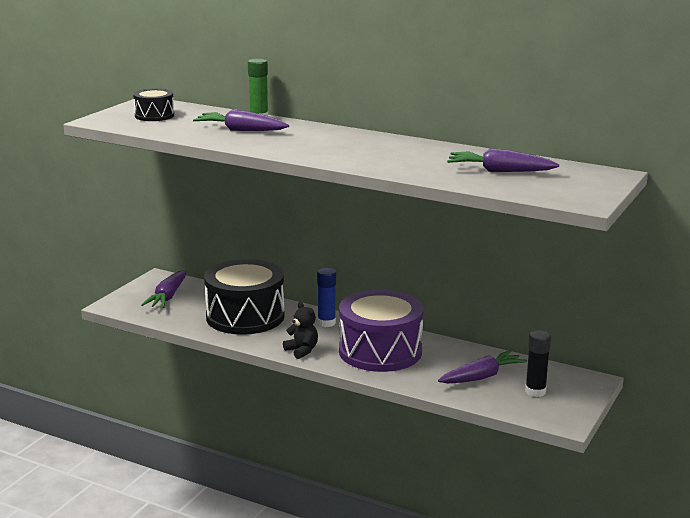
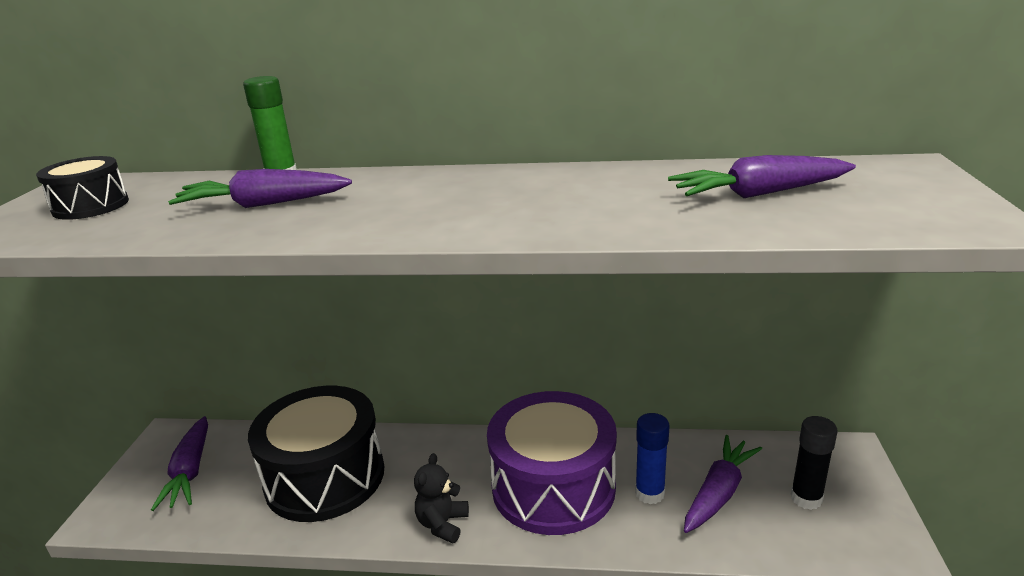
camera: 20 degrees left, 5 degrees up
black teddy bear [283,302,318,359] -> black teddy bear turned 105 degrees counterclockwise [414,453,469,543]
blue glue stick [317,268,336,327] -> blue glue stick moved to [635,413,670,504]

